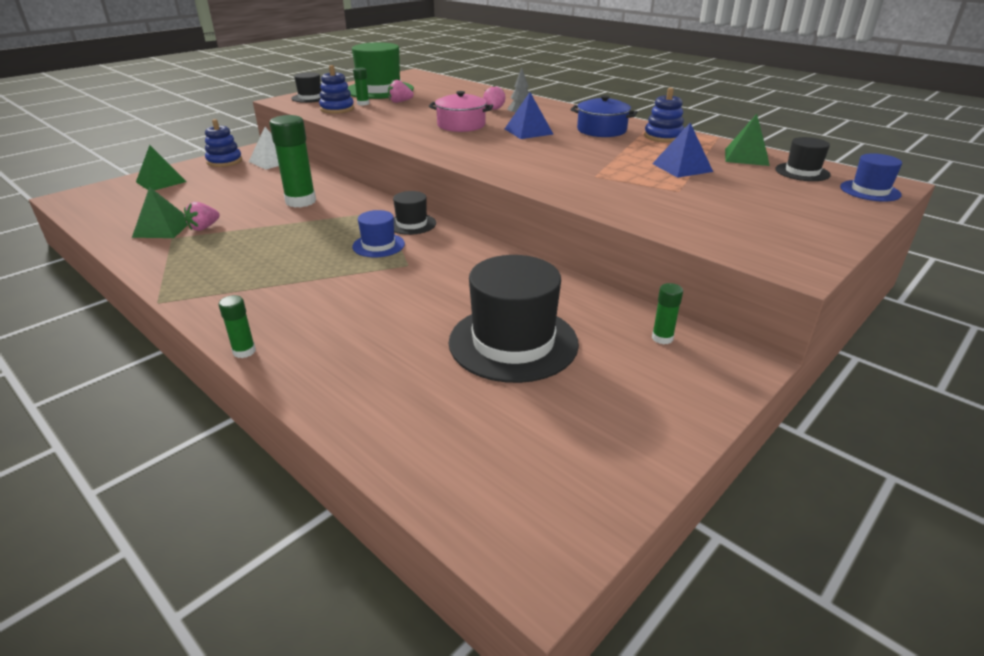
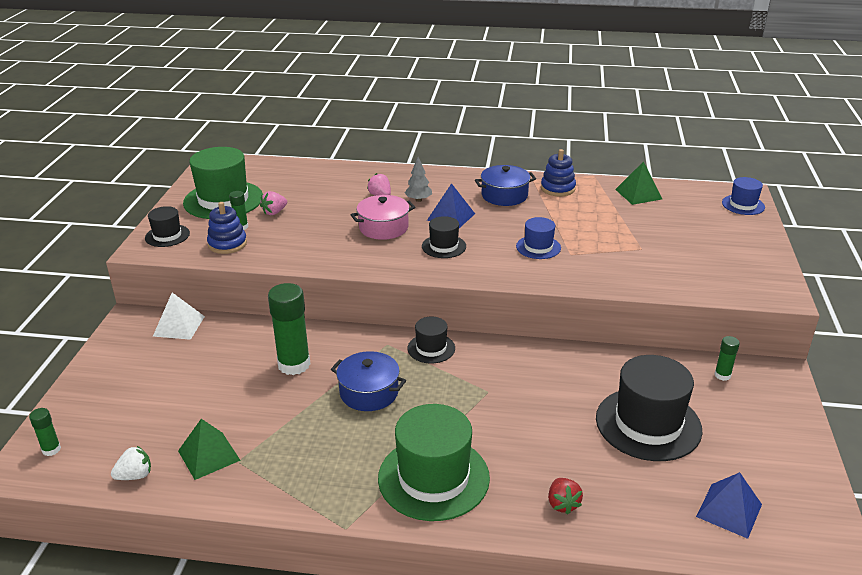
camera: 35 degrees left, 0 degrees up
green pyramid [136,145,186,190] -> none
pink strawberry [184,202,220,231] -> none
blue stacking toy [205,119,242,167] -> none
green glue stick [218,295,256,358] -> green glue stick moved to [29,408,61,456]
blue hat [352,210,405,257] -> blue hat moved to [516,217,561,259]
blue pyramid [652,123,713,178] -> blue pyramid moved to [696,472,762,539]
black hat [775,137,831,181] -> black hat moved to [422,216,466,258]
none -> white strawberry [111,446,151,480]
none -> blue pot [331,351,406,411]
none -> green hat [378,404,490,521]
none -> red strawberry [548,478,583,515]

